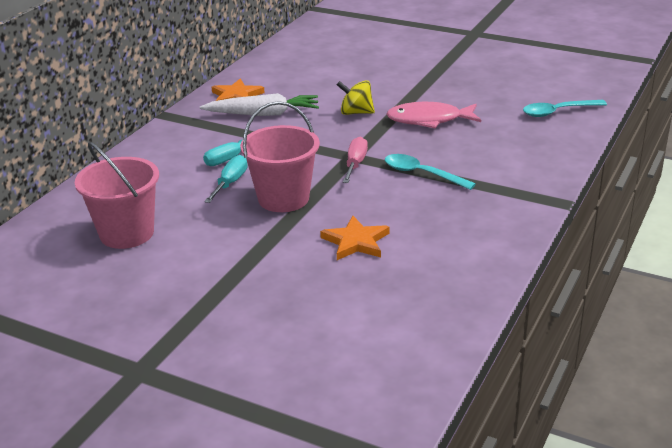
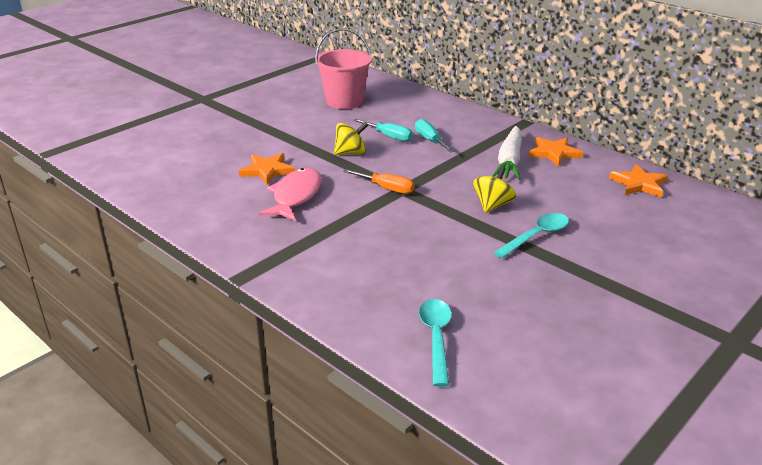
camera: 105 degrees right, 0 degrees up
pink bucket [240,101,320,212] -> yellow spinning top [334,122,368,155]
pink screwdriver [343,137,368,183] -> orange screwdriver [343,169,415,194]
turquoise spoon [385,154,476,190] -> turquoise spoon moved to [493,213,569,258]
pink fish [386,102,481,128] -> pink fish moved to [259,168,322,221]
none -> orange star [609,164,668,197]

